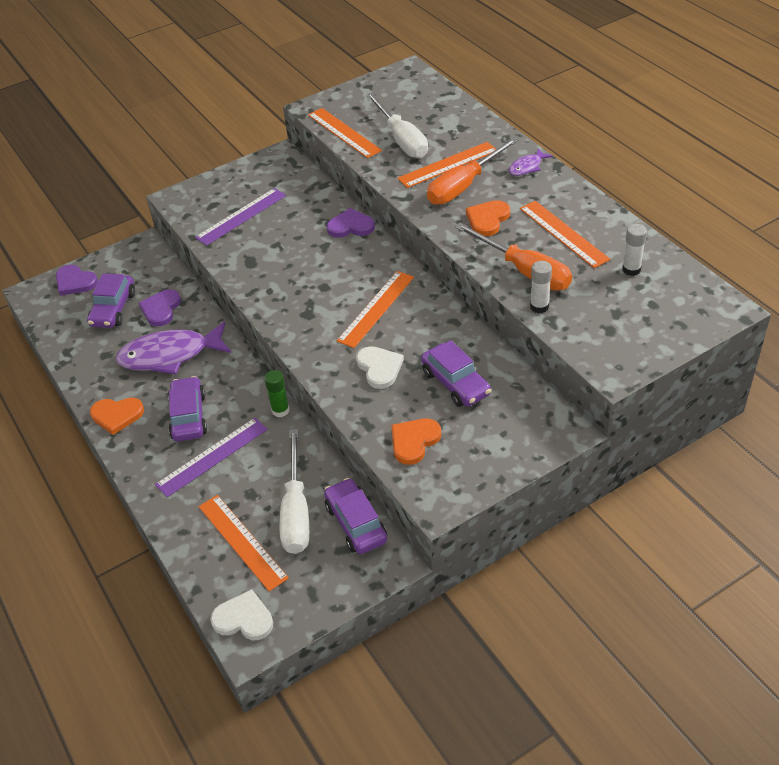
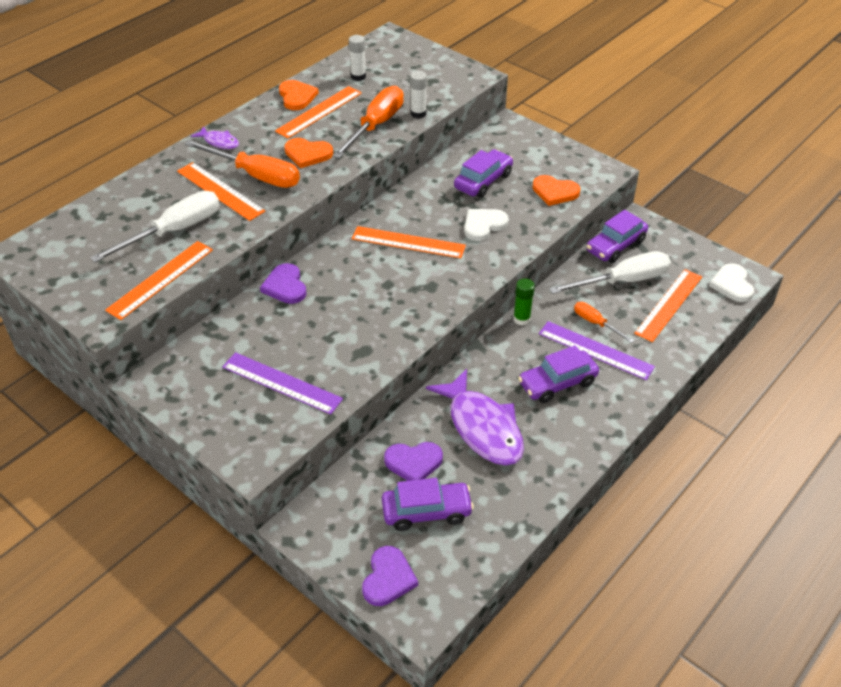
camera: 110 degrees left, 0 degrees up
orange heart [90,398,144,435] -> orange heart moved to [279,80,319,110]
none -> orange screwdriver [574,302,634,343]

